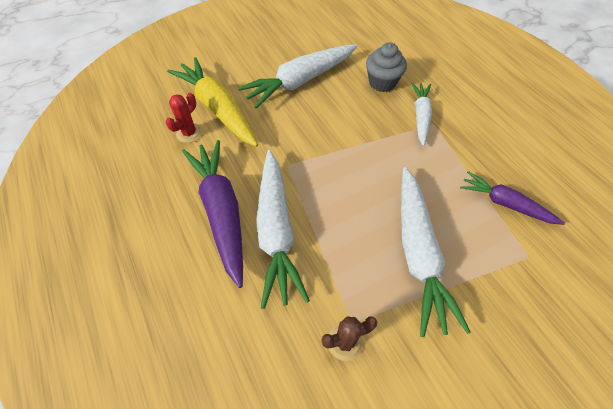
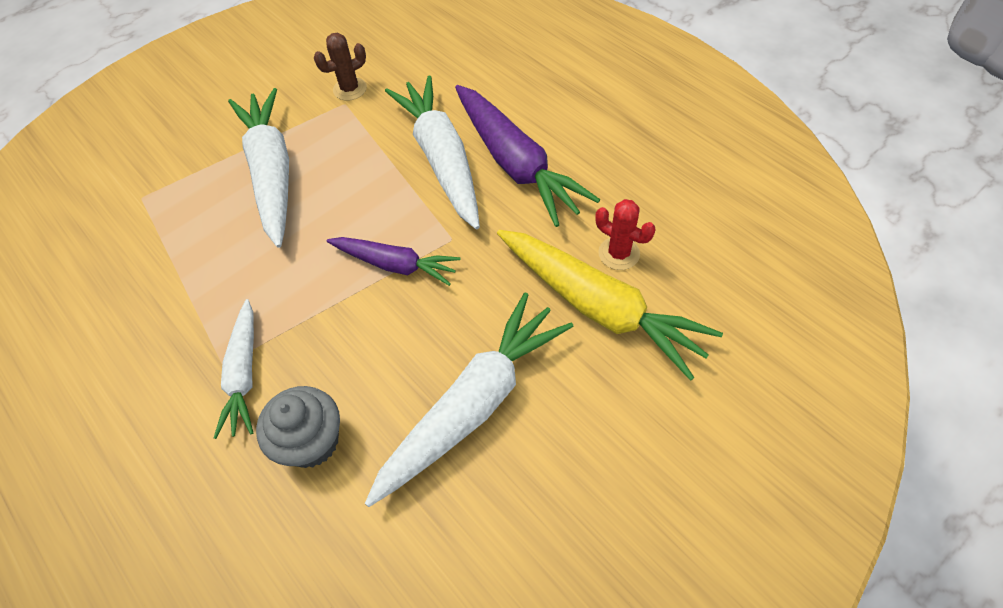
camera: 170 degrees right, 0 degrees up
red cactus [165,93,202,143] -> red cactus turned 75 degrees counterclockwise [595,199,656,270]
purple carrot [460,171,565,225] -> purple carrot moved to [327,237,461,286]

